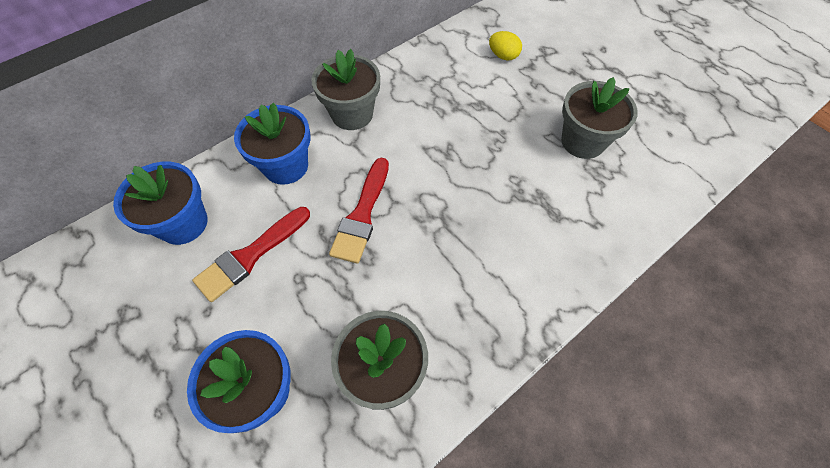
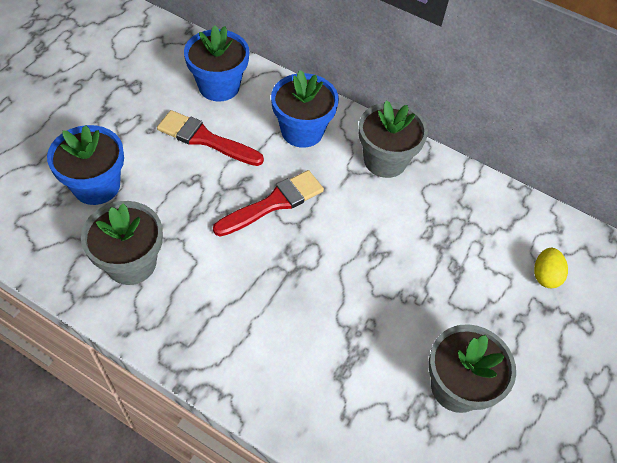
camera: 65 degrees right, 5 degrees down
red brush [329,158,389,264] -> red brush turned 150 degrees clockwise [213,170,324,237]

